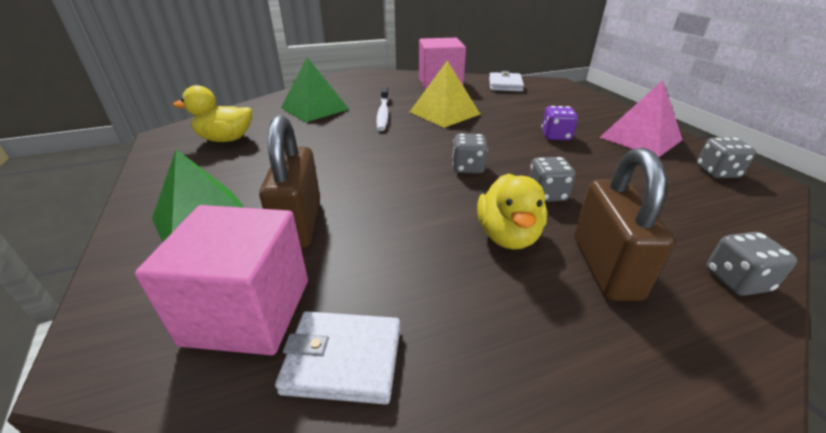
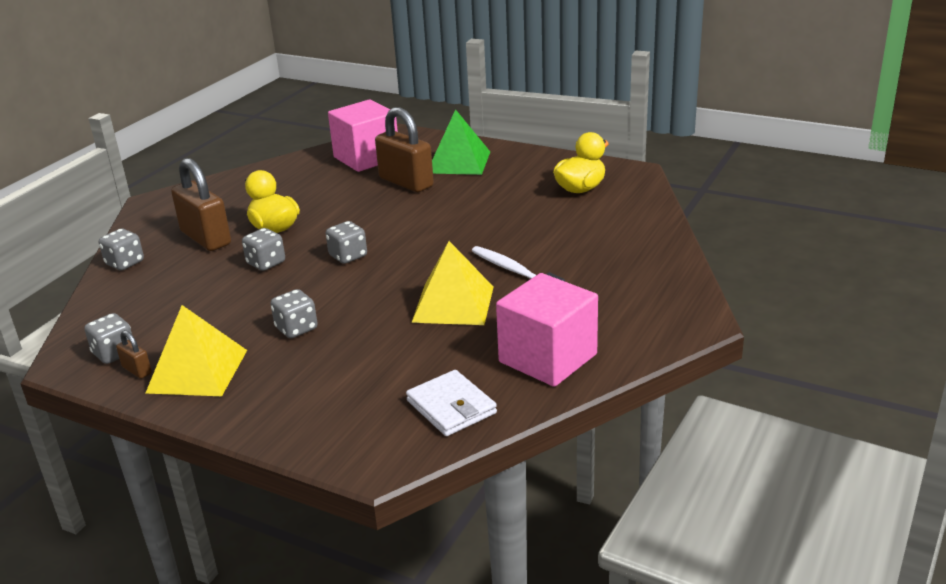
camera: 140 degrees right, 5 degrees down
white wallet [275,311,400,405] -> none
green pyramid [281,57,349,123] -> none
purple dice [542,106,578,140] -> grey dice [270,289,318,338]
pink pyramid [599,80,683,157] -> yellow pyramid [145,305,247,396]
none -> brown padlock [116,330,152,379]

